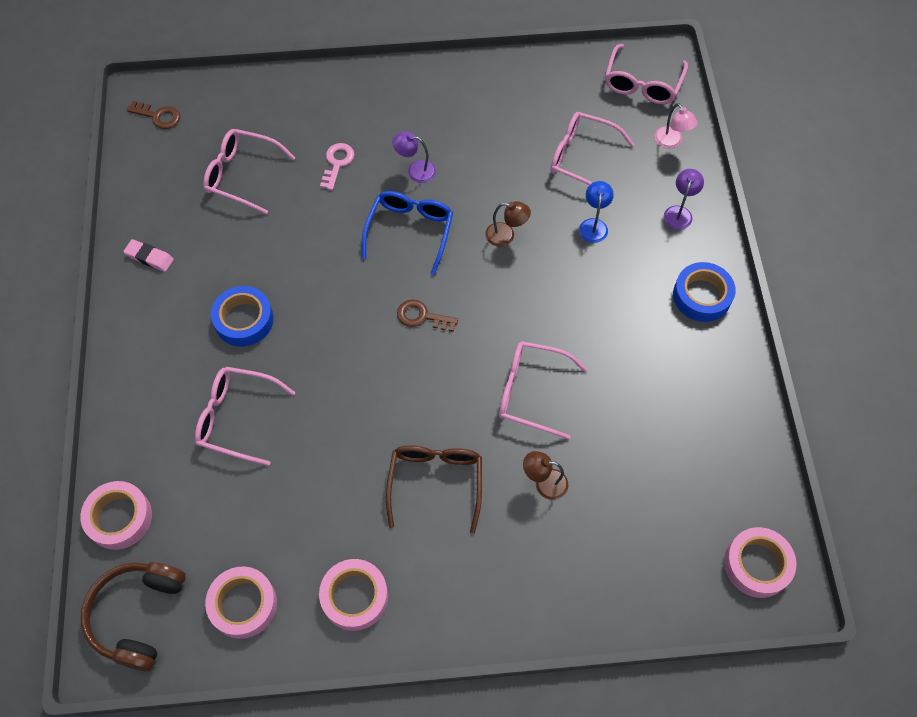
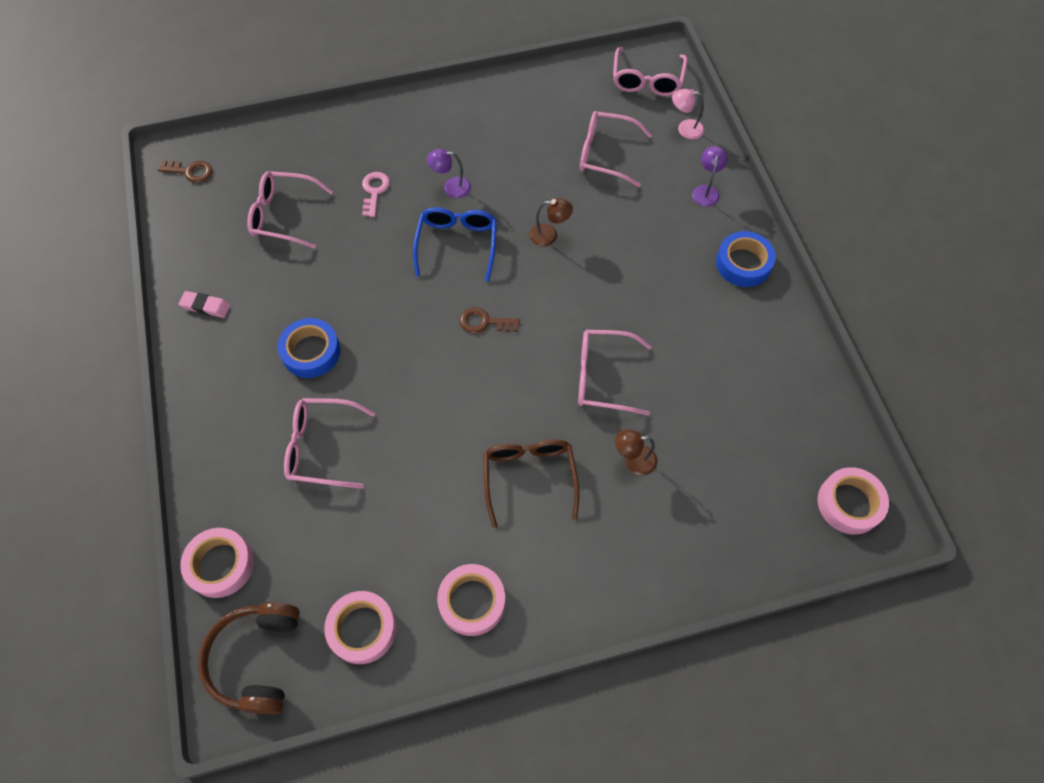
camera: 10 degrees left, 0 degrees up
blue lamp [579,181,614,243] -> none
pink lamp [654,103,698,149] -> pink lamp turned 135 degrees clockwise [672,89,704,139]

